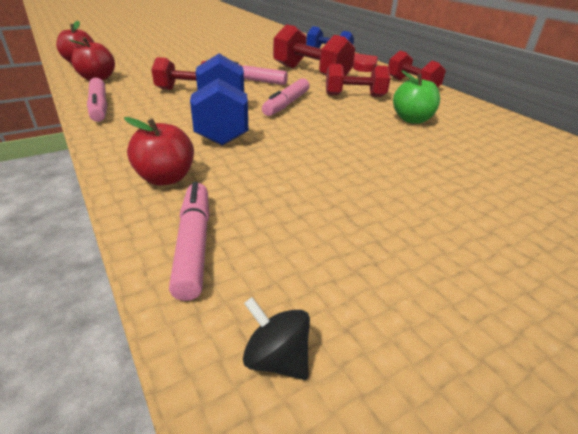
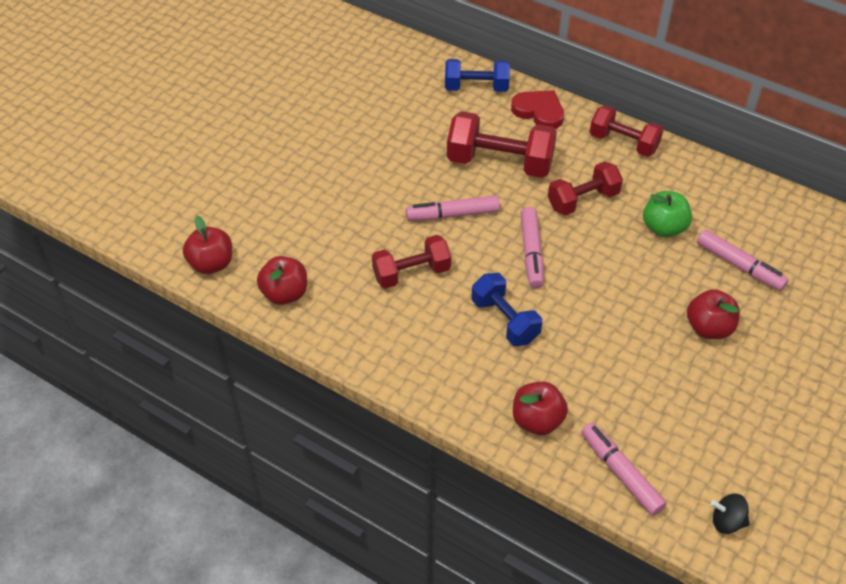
camera: 25 degrees left, 15 degrees up
pink marker [87,78,107,122] -> pink marker moved to [697,230,788,291]
blue dumbbell [190,54,248,145] -> blue dumbbell [472,273,542,346], size x0.66
none -> red apple [687,289,740,339]

